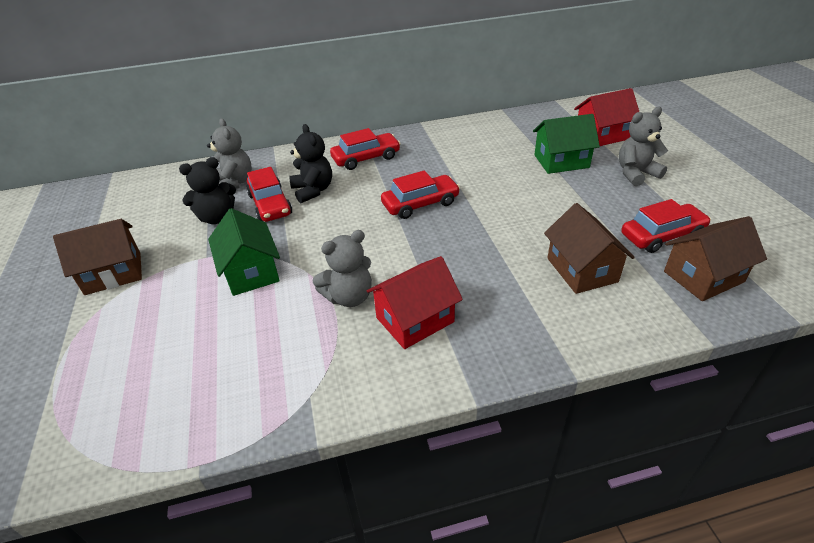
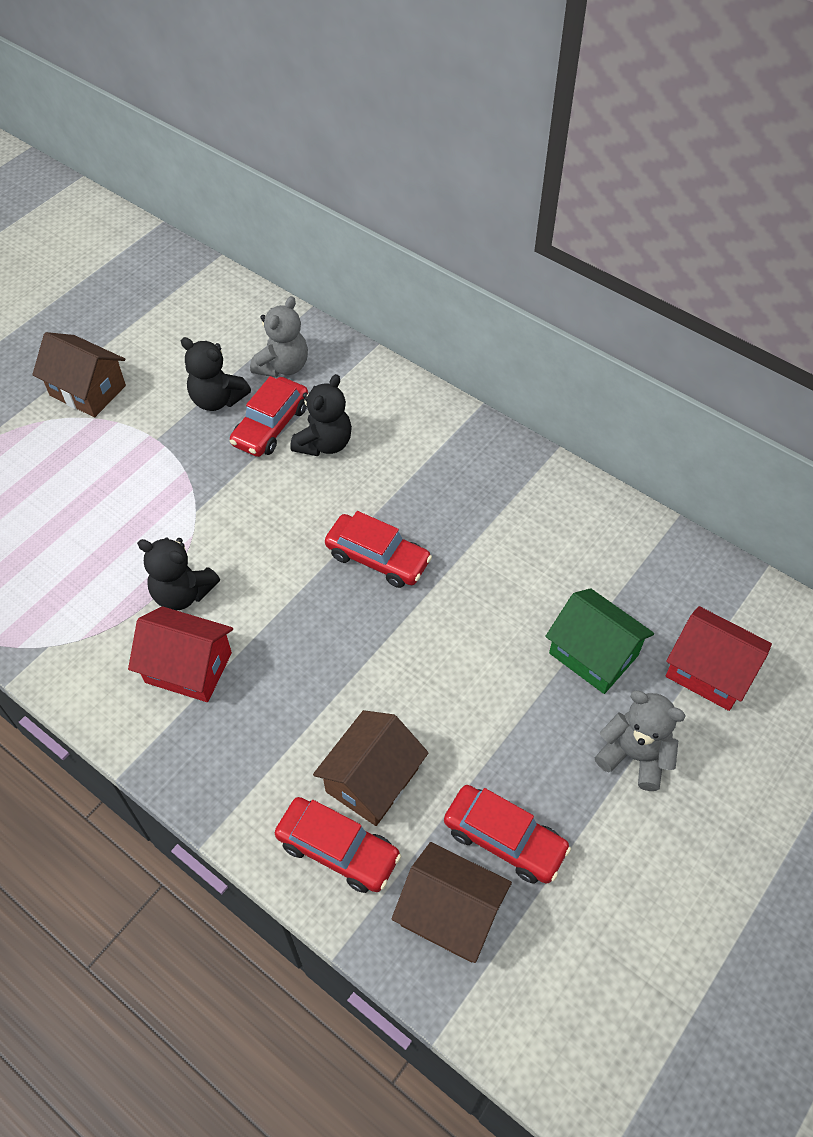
camera: 50 degrees right, 15 degrees up
green house [208,208,280,296] -> none
grey teddy bear [313,230,372,307] -> black teddy bear [137,537,220,610]
red car [330,128,401,170] -> red car moved to [275,797,401,893]

